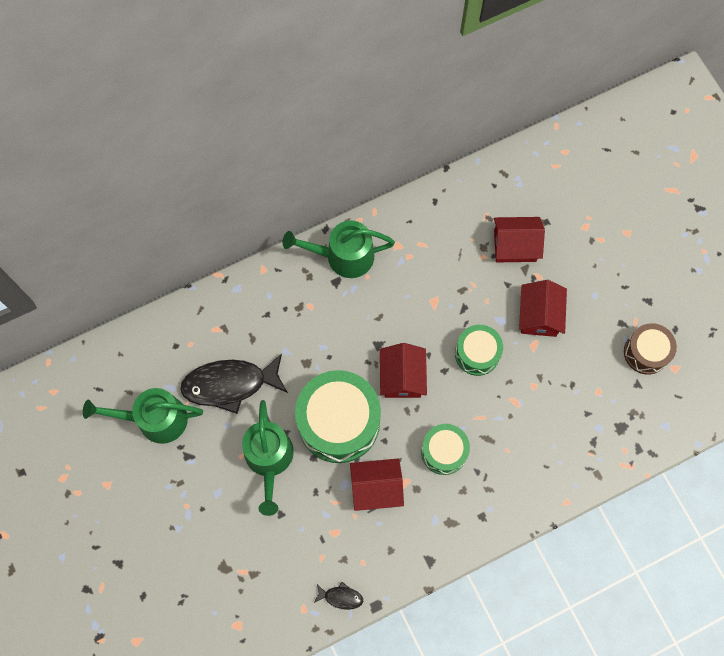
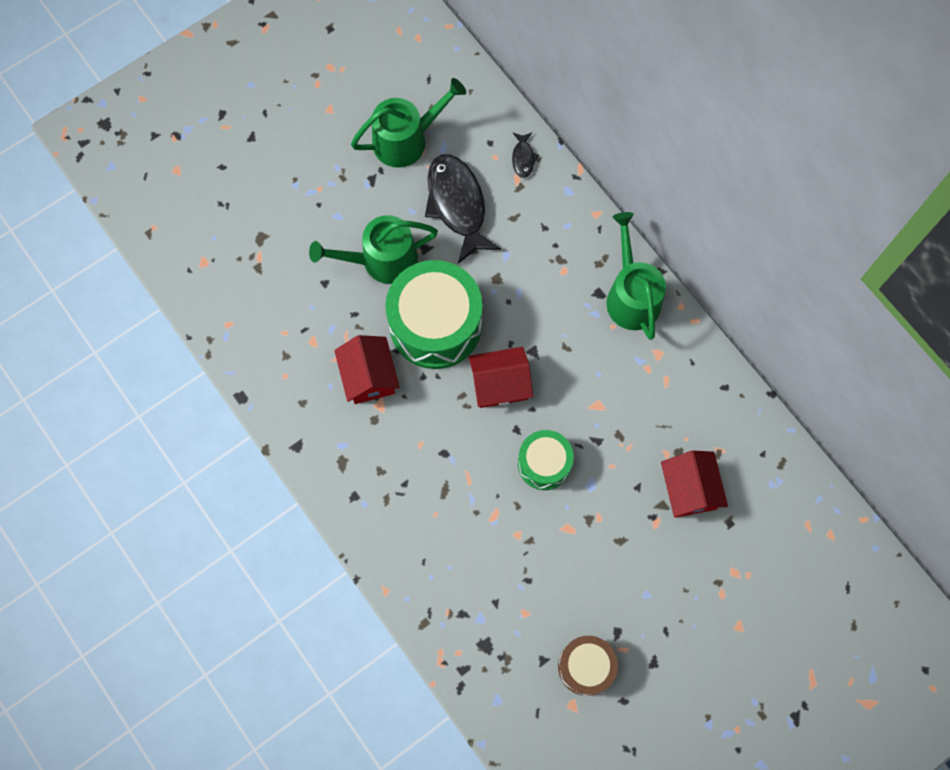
camera: 80 degrees right, 0 degrees up
green watering can [83,388,203,444] -> green watering can turned 75 degrees clockwise [351,78,466,168]
black fish [314,582,363,610] -> black fish moved to [512,132,539,178]
green drum [421,424,470,475] -> none
red house [519,280,567,337] -> none

